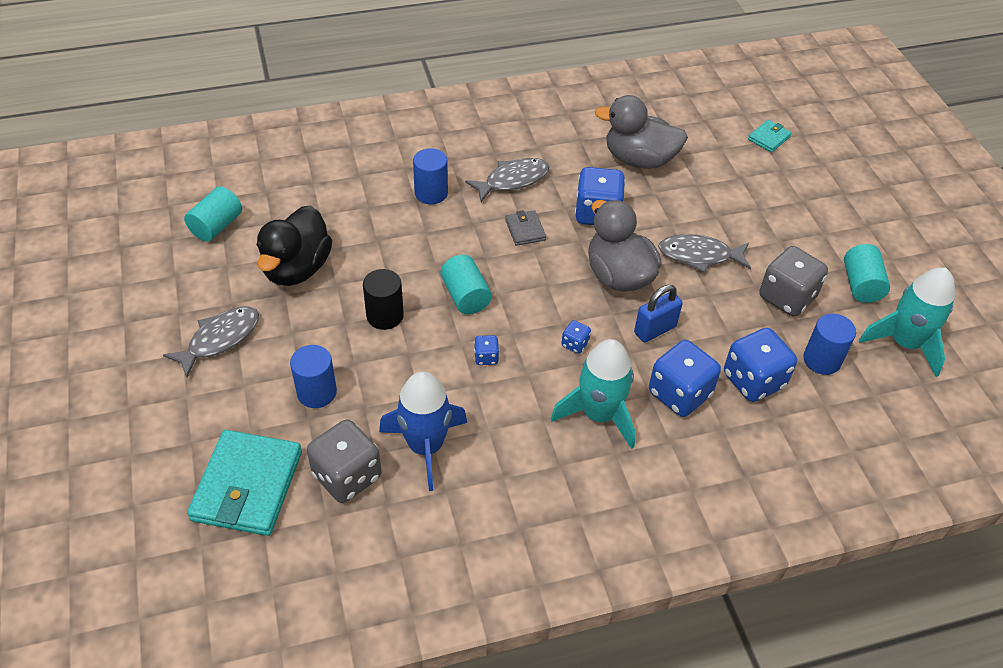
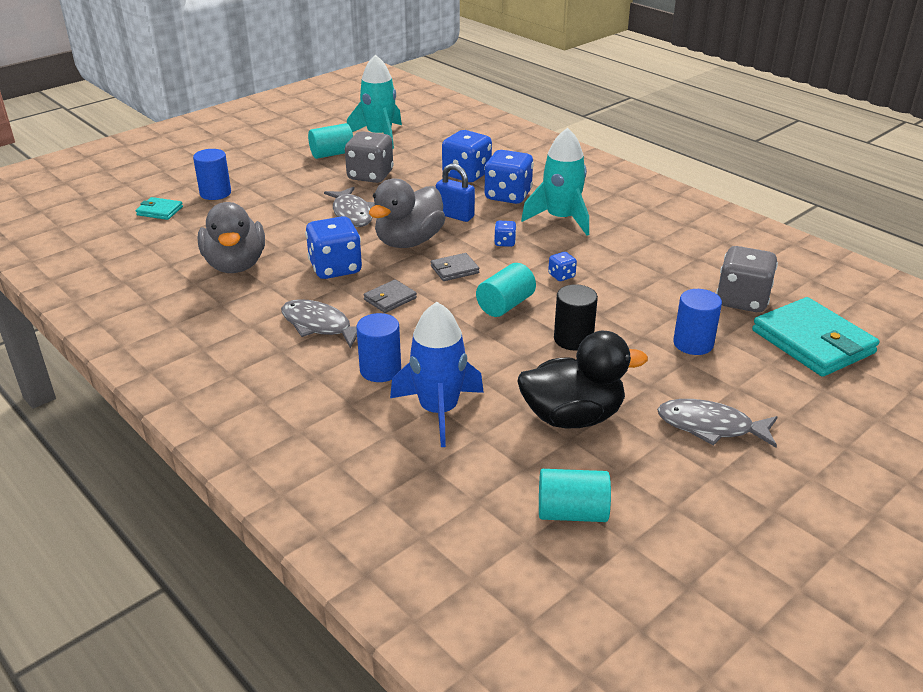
camera: 115 degrees left, 15 degrees down
turquoise wallet [187,430,302,536] -> turquoise wallet turned 75 degrees clockwise [752,297,879,377]
blue rocket [379,371,467,491] -> blue rocket moved to [390,302,484,447]
blue cylinder [803,314,856,375] -> blue cylinder moved to [193,149,231,200]
none -> grey wallet [431,253,480,281]

